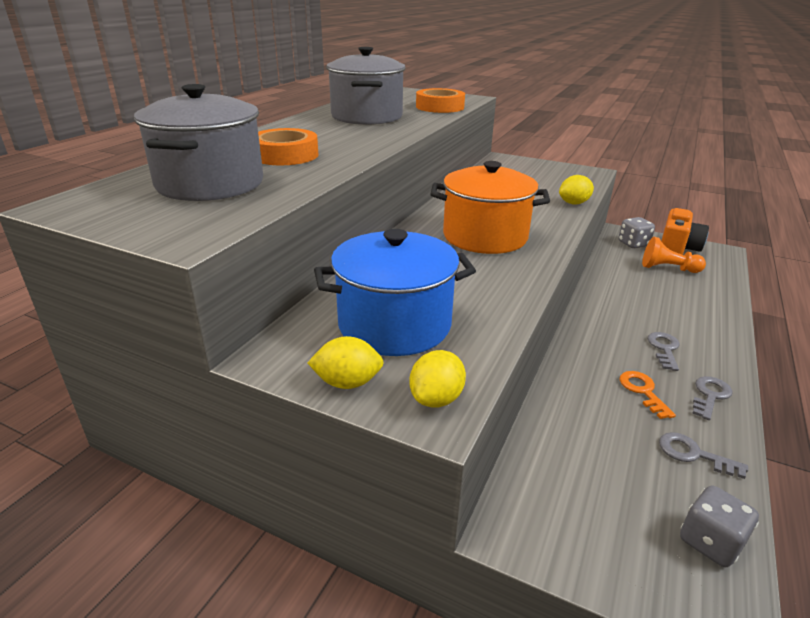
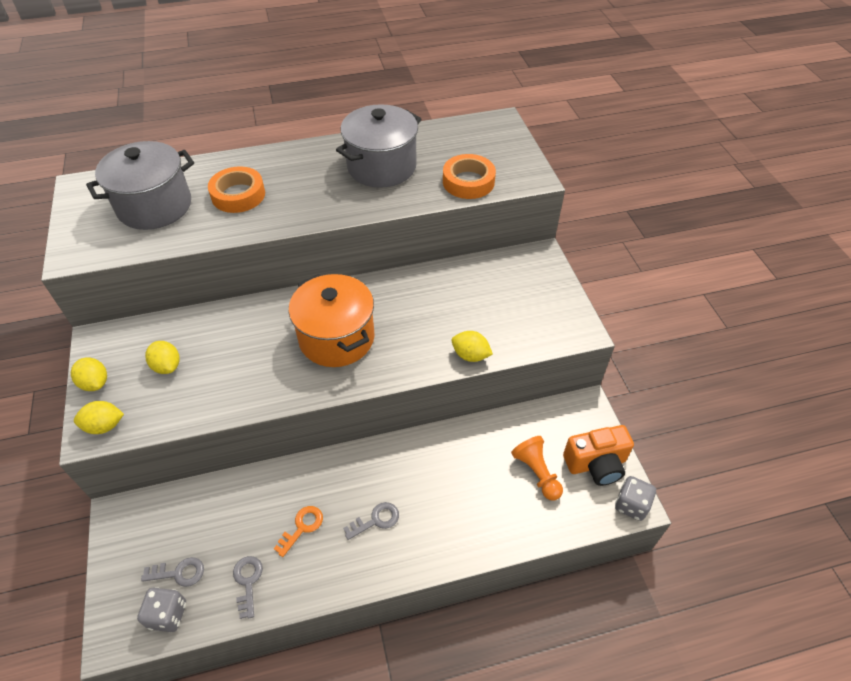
camera: 50 degrees right, 20 degrees up
blue pot [314,229,476,356] -> yellow lemon [145,341,180,374]
grey dice [618,217,655,248] -> grey dice moved to [615,476,656,521]
grey key [692,376,733,420] -> grey key moved to [141,557,204,587]

